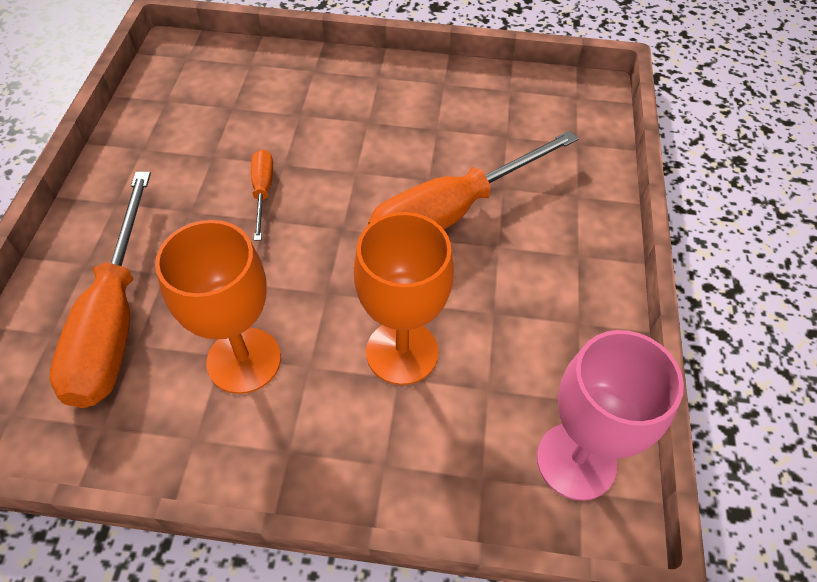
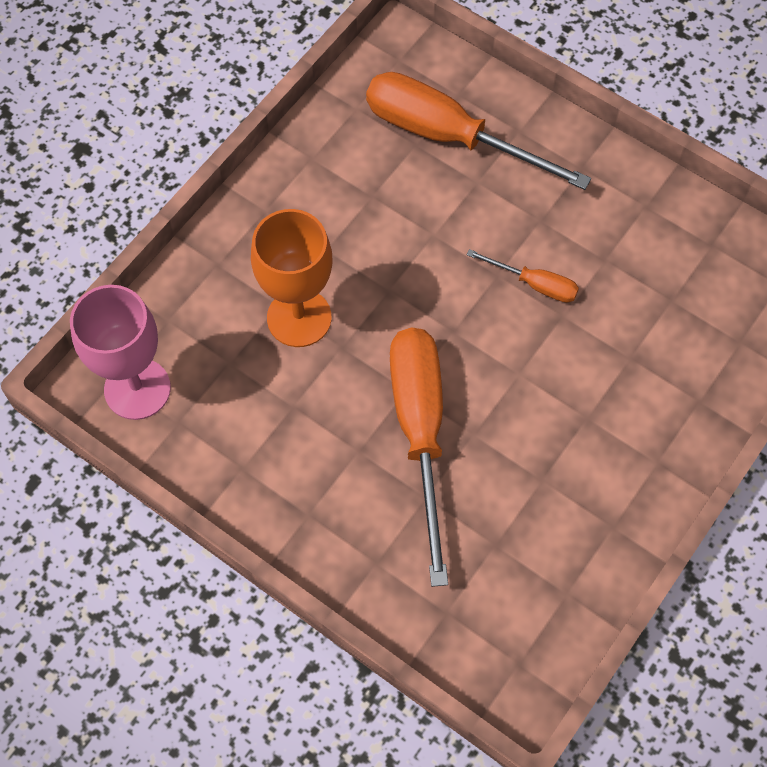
camera: 120 degrees right, 10 degrees up
orange goblet [155,220,281,394] -> none

